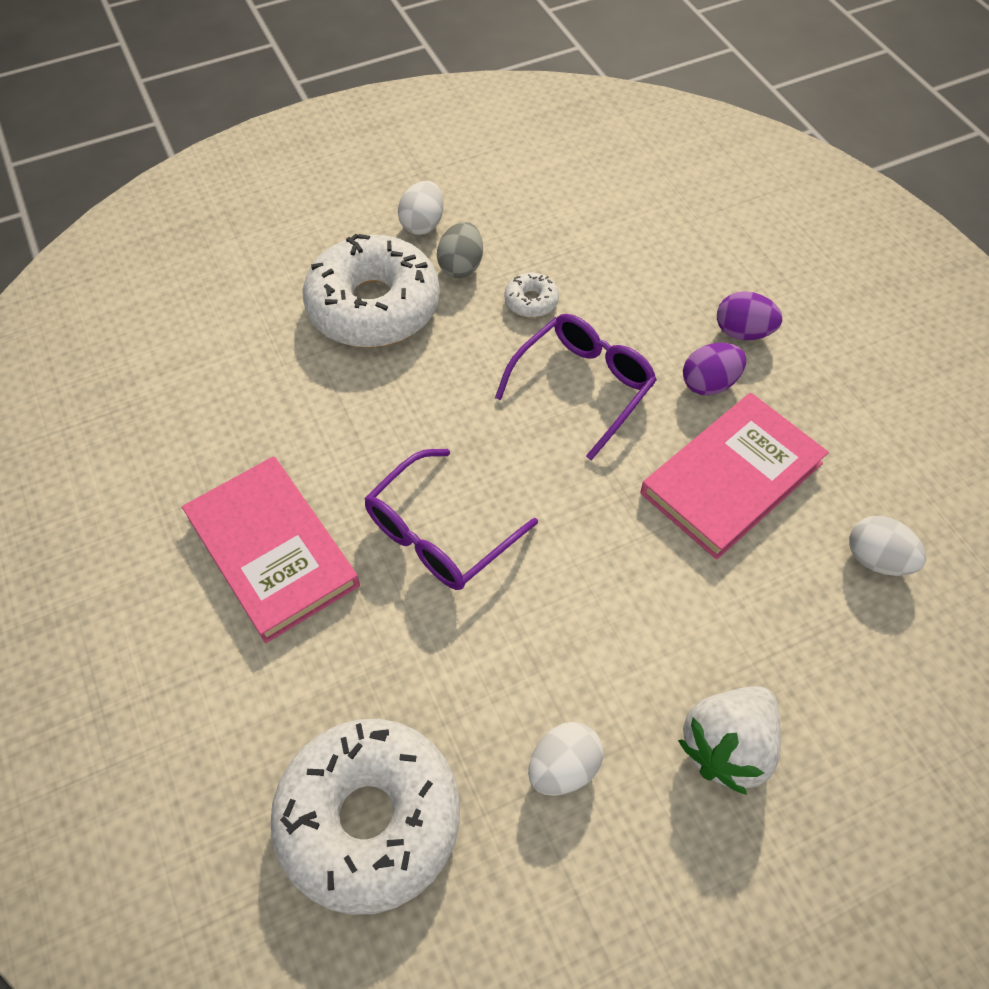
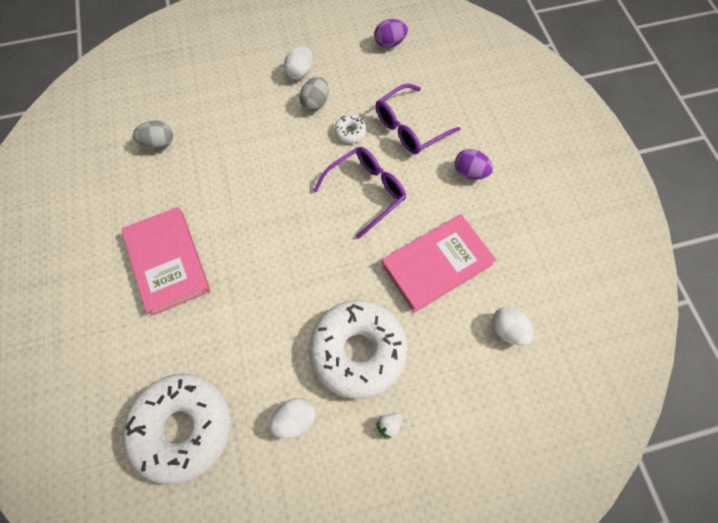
camera: 10 degrees right, 10 degrees up
white donut [303,233,440,348] -> white donut moved to [309,300,407,399]
purple glasses [364,449,538,590] -> purple glasses moved to [376,84,461,154]
white strawberry [678,686,781,795] -> white strawberry [376,413,402,440], size x0.44
purple egg [683,343,746,396] -> purple egg moved to [374,19,408,48]
none -> grey egg [133,121,173,150]

